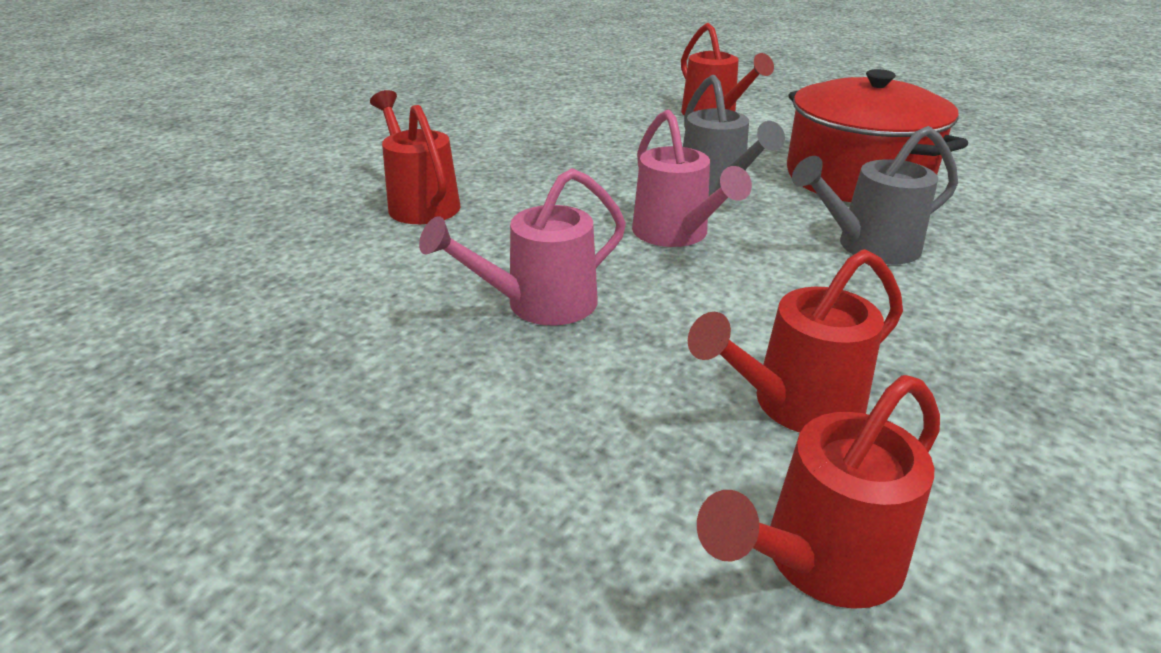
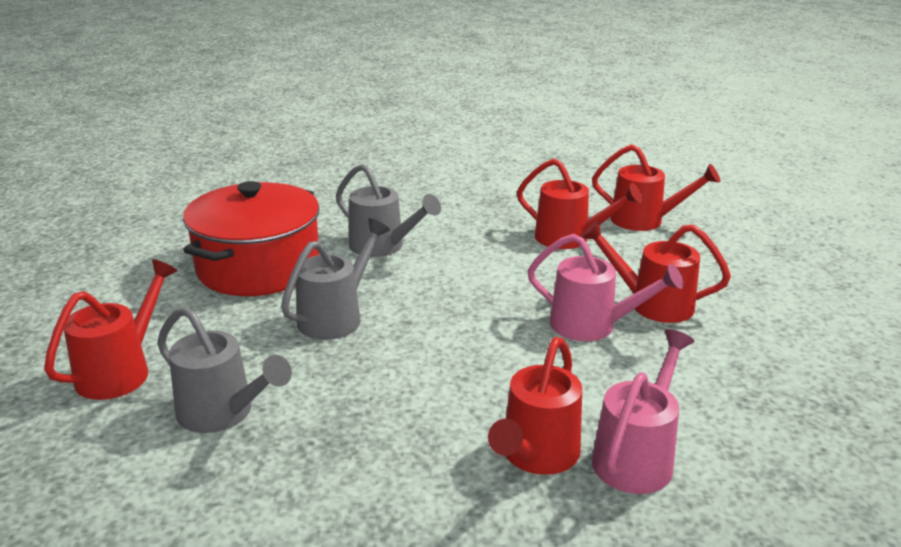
camera: 125 degrees left, 5 degrees down
pink watering can [632,109,752,247] -> pink watering can moved to [592,329,694,494]
none -> grey watering can [157,306,292,433]
none -> red watering can [581,220,731,323]

